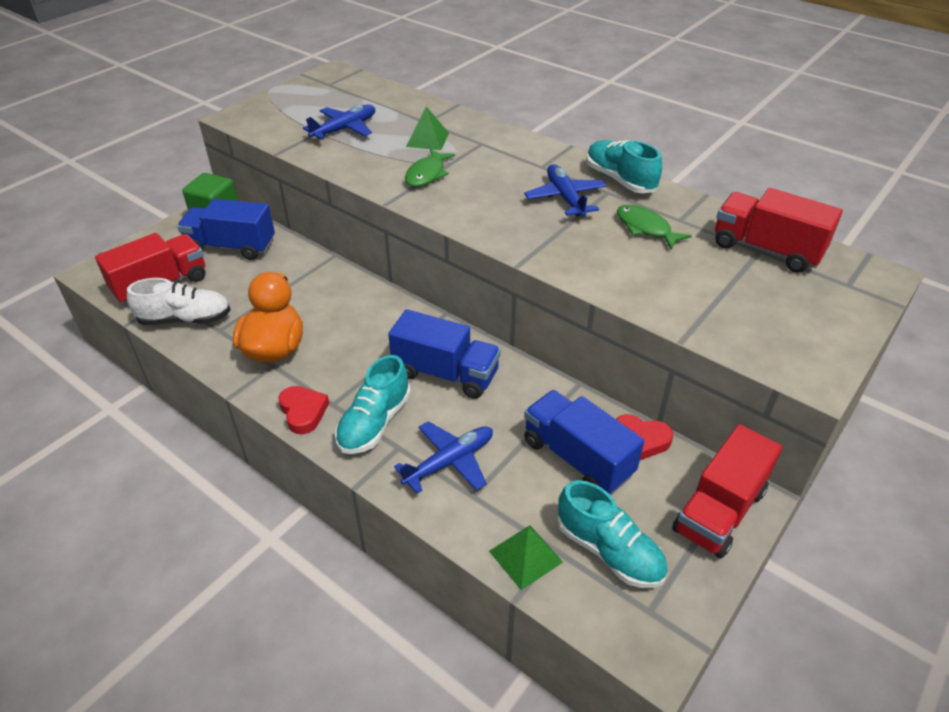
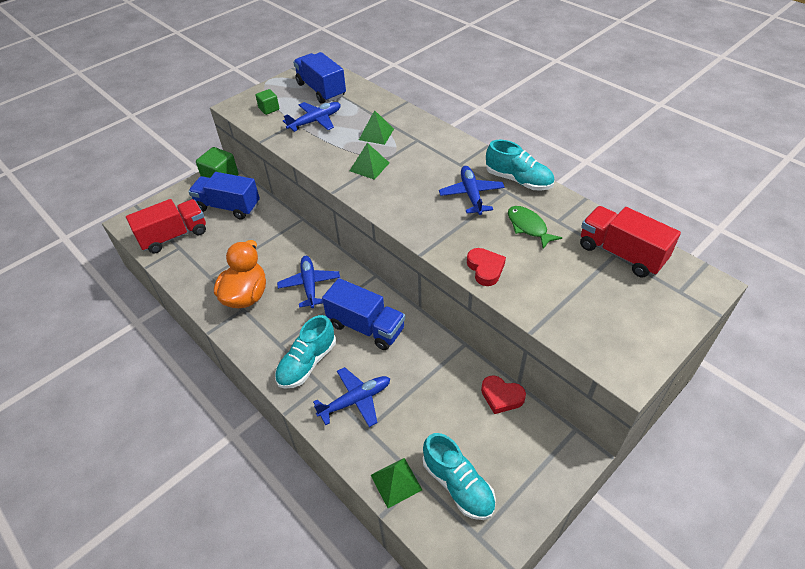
camera: 10 degrees right, 5 degrees up
white shoe [127,278,231,325] -> none
red heart [278,386,329,434] -> red heart moved to [467,248,506,286]
green fish [405,149,455,187] -> green pyramid [350,143,389,180]
blue truck [524,390,644,495] -> blue truck moved to [293,52,346,104]
turquoise shoe [586,140,662,193] -> turquoise shoe turned 150 degrees clockwise [486,140,554,191]
red truck [672,424,782,559] -> none
none -> green cube [256,89,279,115]
none -> blue plane [277,256,340,308]

